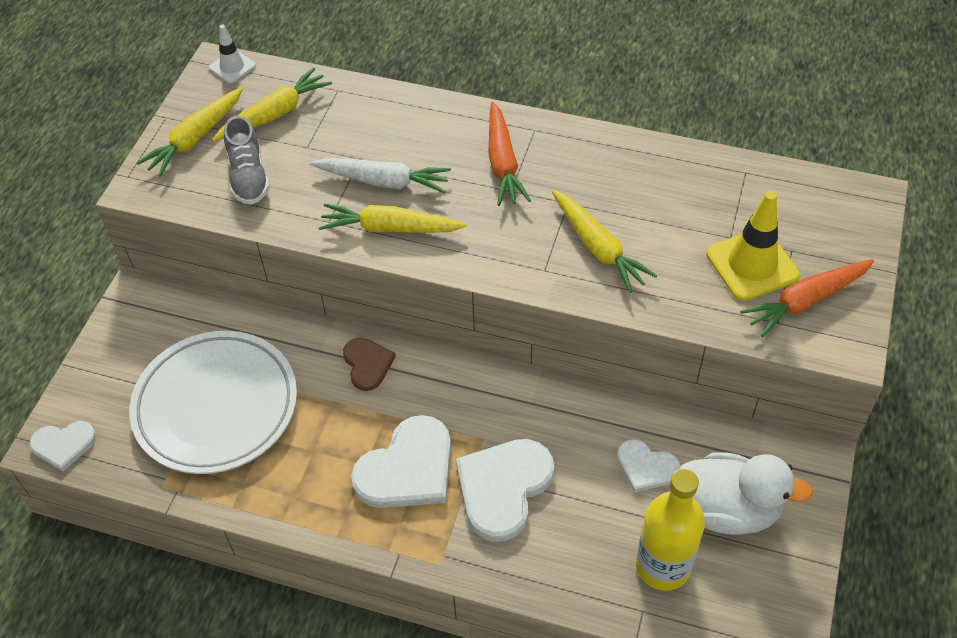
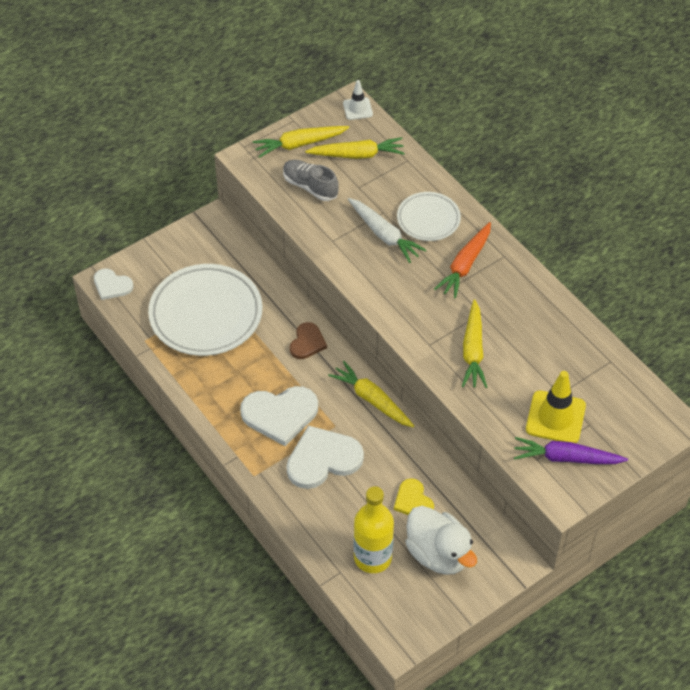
camera: 35 degrees right, 0 degrees up
grey shoe [224,116,270,205] -> grey shoe turned 105 degrees clockwise [283,160,339,201]
yellow carrot [319,203,467,233] -> yellow carrot moved to [328,361,414,428]
white heart [617,439,681,493] -> yellow heart [394,478,434,515]
orange carrot [740,259,874,337] -> purple carrot [514,437,628,464]
none -> white plate [397,192,461,241]

